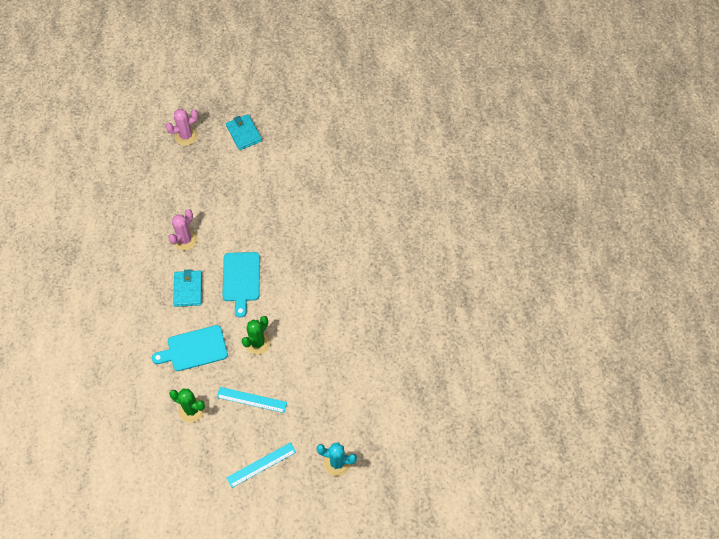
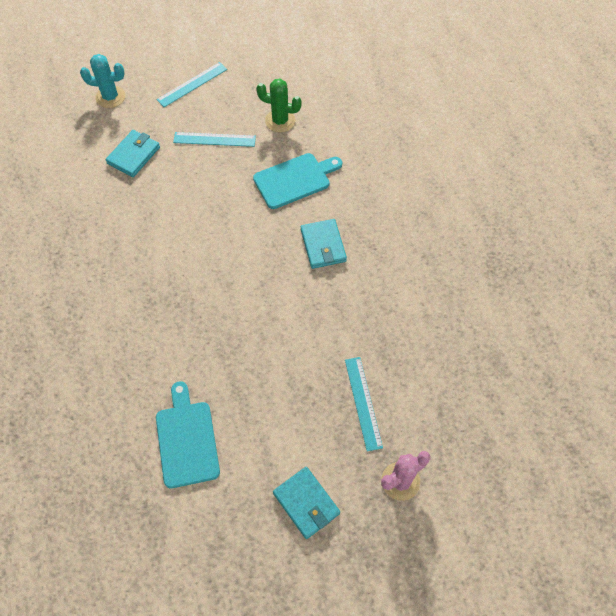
camera: 170 degrees right, 0 degrees up
pink cactus [168,209,197,250] -> none
turquoise cutting board [223,252,260,318] -> turquoise cutting board moved to [156,381,220,488]
green cactus [242,316,271,355] -> none
none -> turquoise wallet [106,130,160,177]
none -> turquoise ruler [345,357,383,451]

